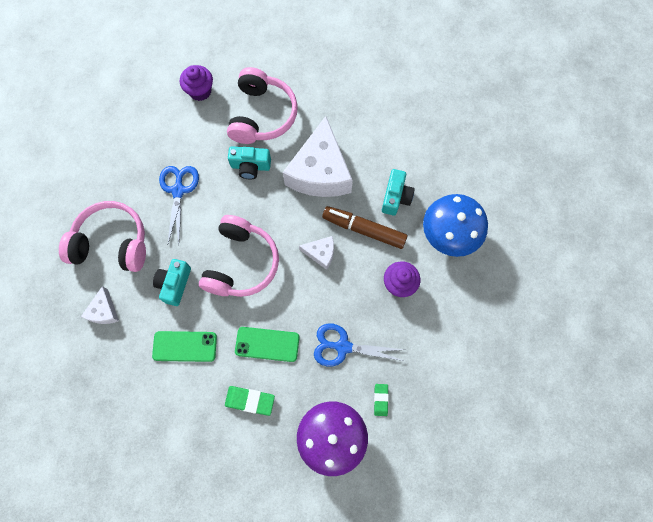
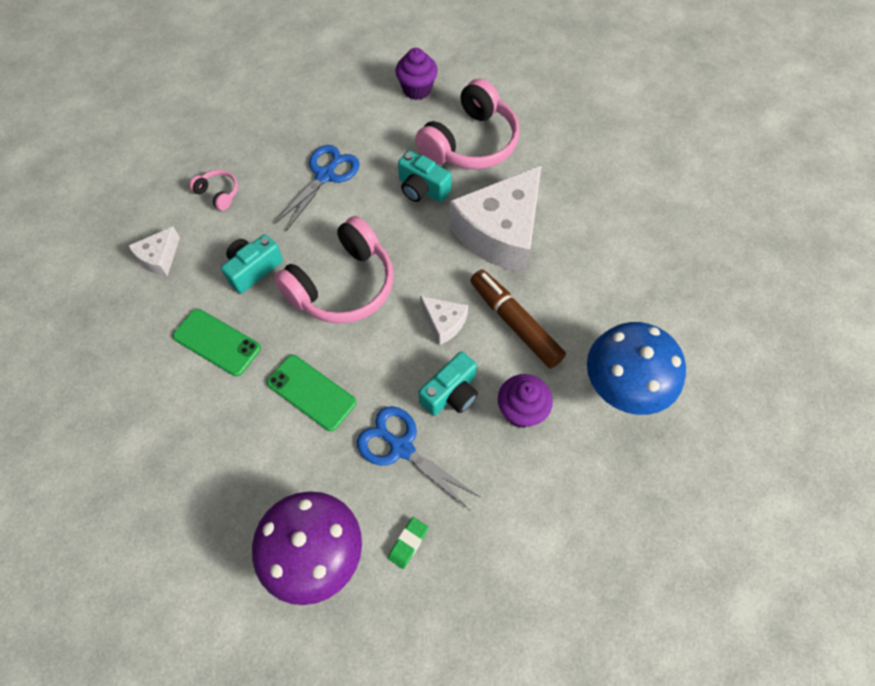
camera: 30 degrees right, 10 degrees down
pink headphones [59,201,146,272] -> pink headphones [189,170,238,211], size x0.44
green eraser [225,386,275,416] -> none
turquoise camera [382,169,415,216] -> turquoise camera moved to [419,351,478,416]

